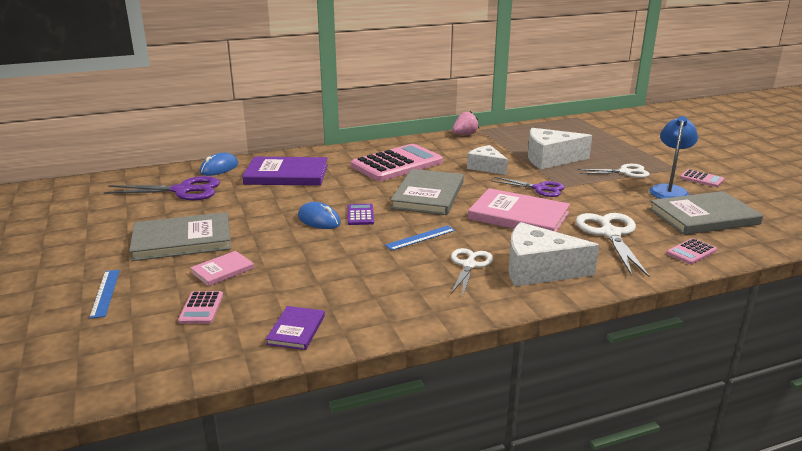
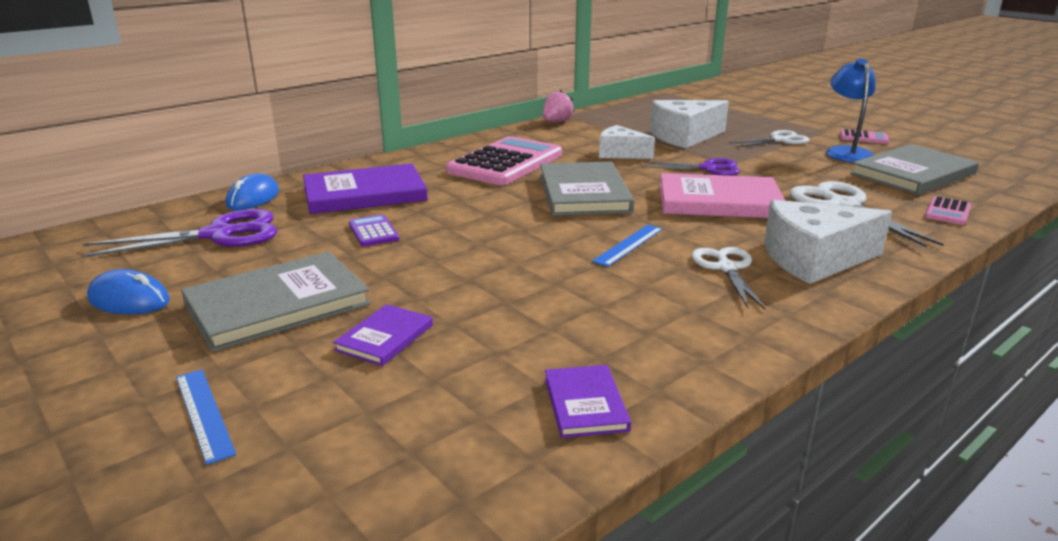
camera: 20 degrees left, 0 degrees up
pink calculator [178,291,223,324] -> none
pink book [190,251,254,286] -> purple book [333,304,433,366]
blue mouse [298,202,341,229] -> blue mouse moved to [87,269,170,315]
purple calculator [348,204,374,225] -> purple calculator moved to [349,215,399,246]

